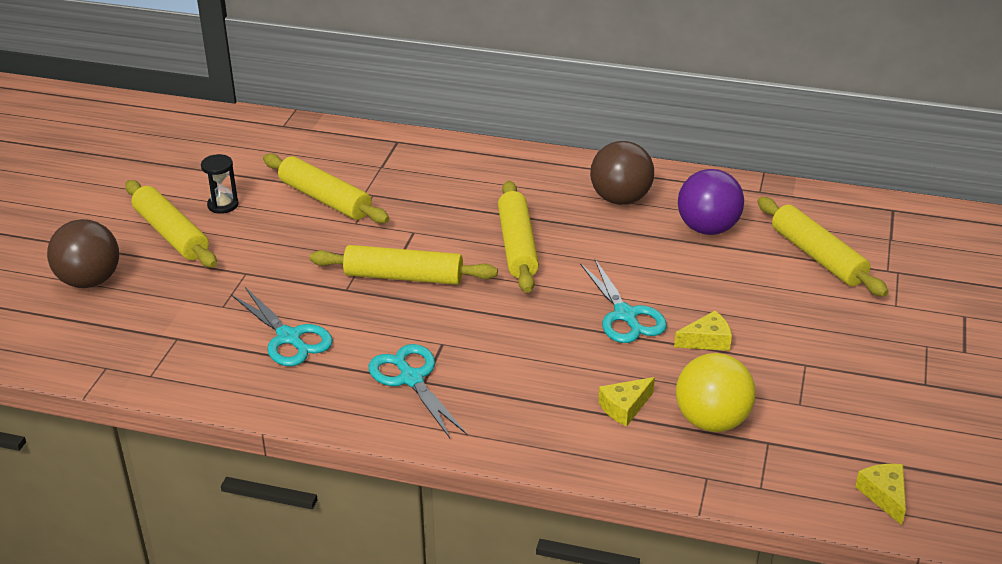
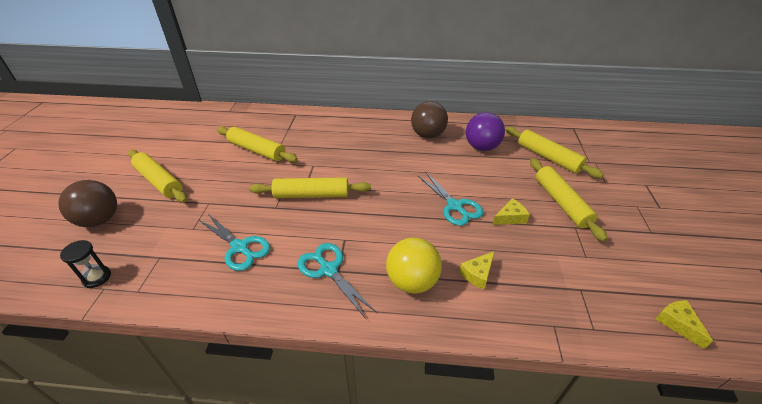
camera: 10 degrees left, 5 degrees up
black hourglass [201,154,239,214] -> black hourglass moved to [60,240,111,288]
yellow rolling pin [498,181,539,293] -> yellow rolling pin moved to [530,158,608,242]
yellow ball [676,353,756,432] -> yellow ball moved to [386,237,442,294]

